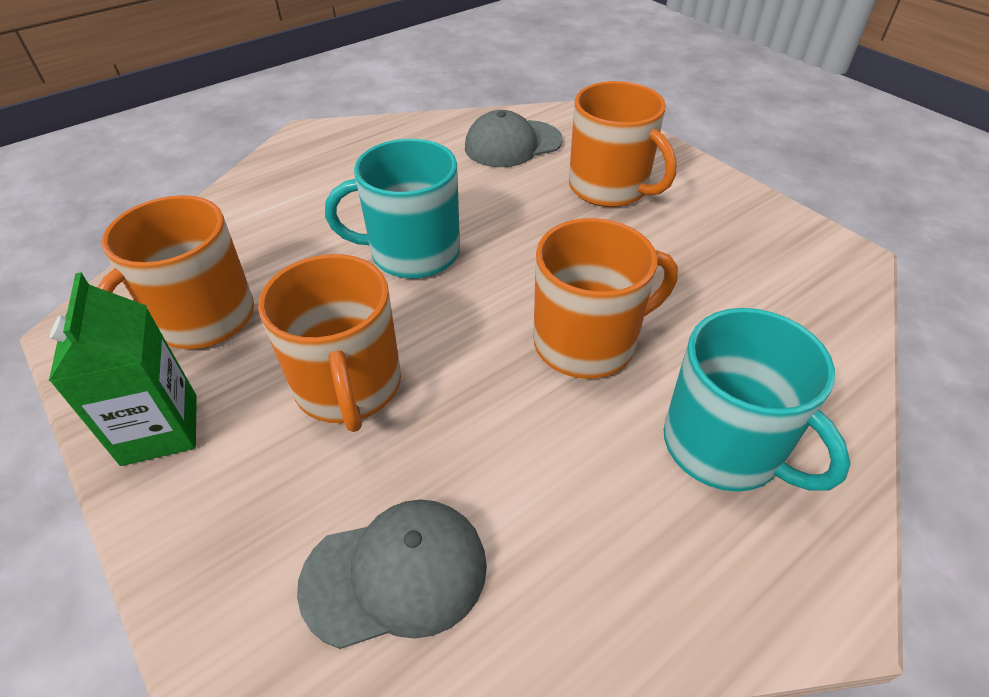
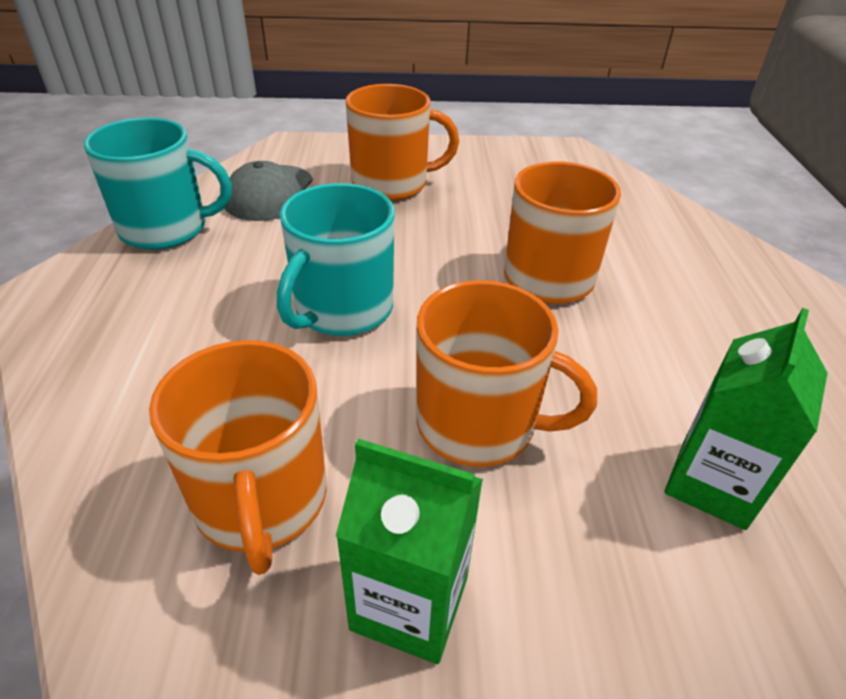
camera: 55 degrees left, 5 degrees down
grey cap [297,500,487,649] -> green carton [665,308,828,530]
turquoise mug [664,308,851,492] -> turquoise mug moved to [84,117,232,250]

